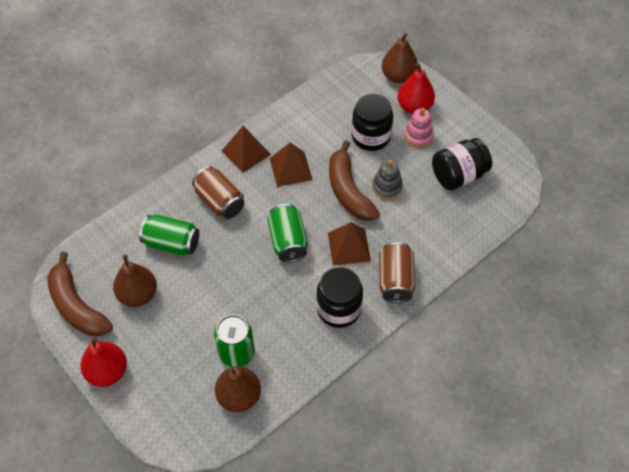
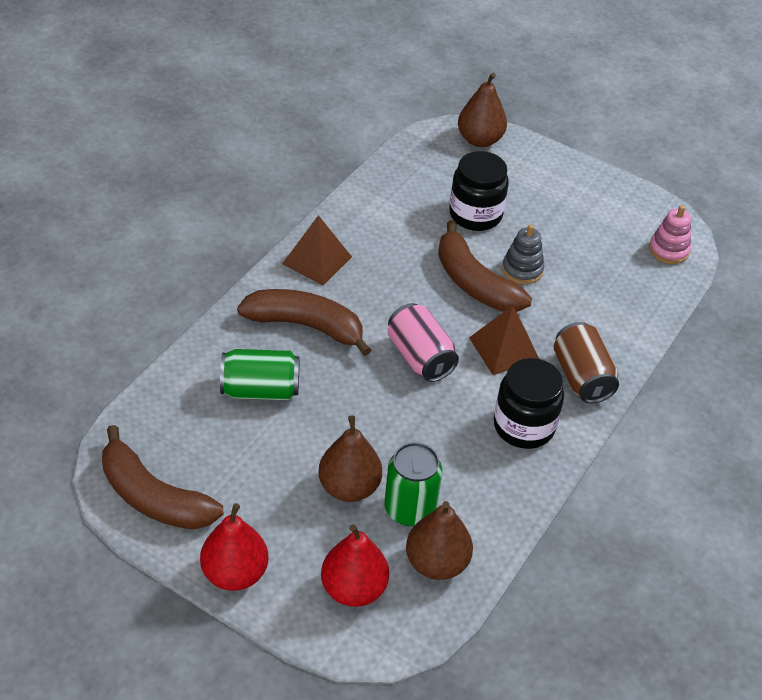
camera: 20 degrees left, 10 degrees down
brown pear [113,255,157,307] -> brown pear moved to [318,415,382,502]
brown can [192,166,245,219] -> brown banana [237,289,371,356]
green can [267,203,308,262] -> pink can [388,303,459,382]
brown pyramid [270,142,313,187] -> none
red pear [397,63,435,114] -> red pear moved to [321,524,389,607]
pink stacking toy [404,108,434,147] -> pink stacking toy moved to [649,205,691,264]
black jar [432,138,492,190] -> none

